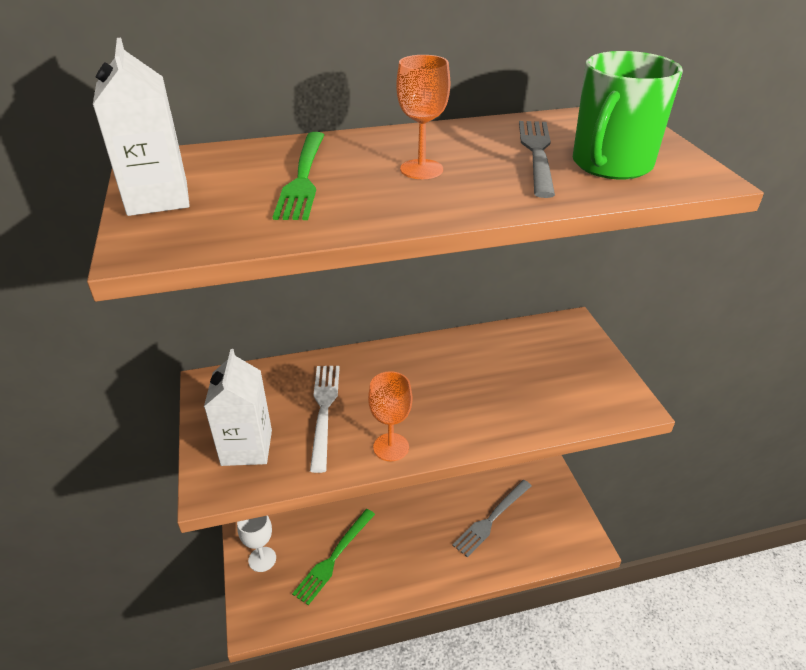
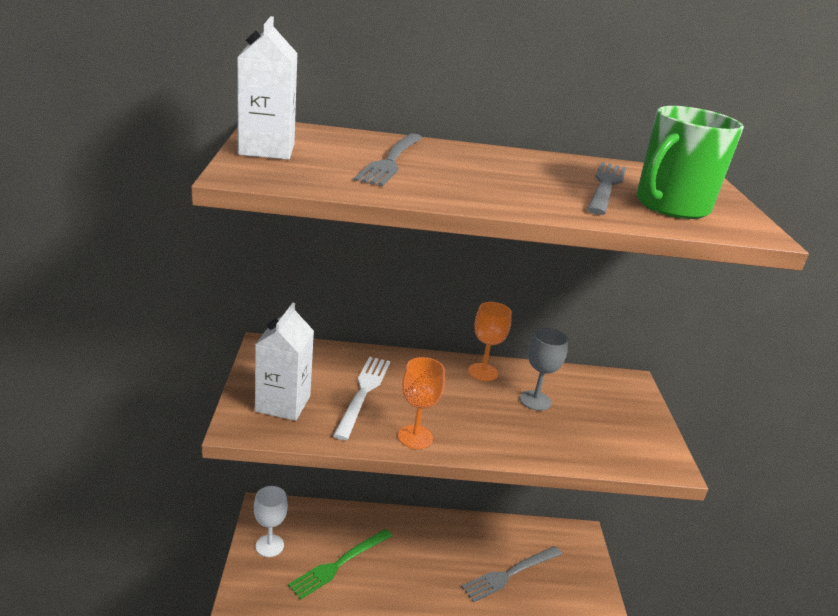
camera: 10 degrees right, 10 degrees down
green fork [273,132,324,220] -> grey fork [354,133,422,186]
orange goblet [396,55,450,179] -> orange goblet moved to [468,302,512,381]
none -> grey goblet [520,328,568,411]

